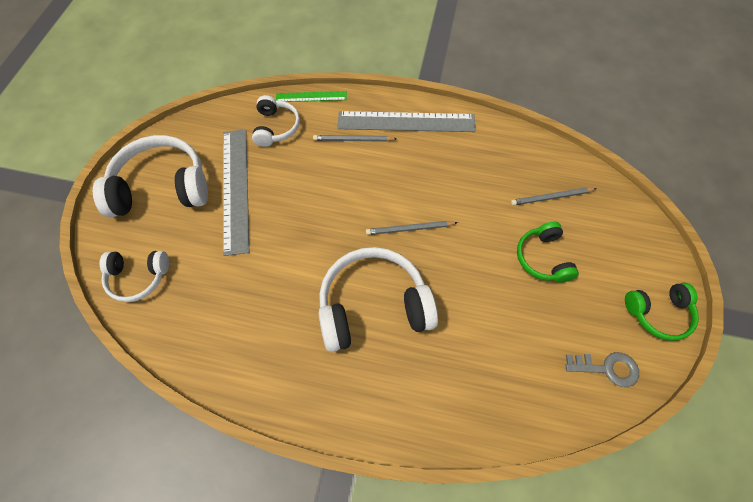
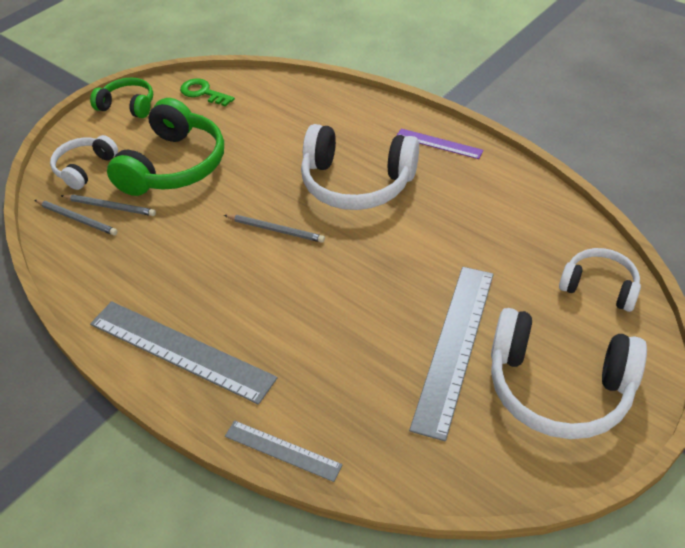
camera: 150 degrees left, 15 degrees down
white headphones [252,95,300,147] -> white headphones moved to [50,135,118,190]
green ruler [276,91,347,102] -> grey ruler [225,420,343,482]
grey pencil [313,135,397,142] -> grey pencil moved to [35,200,118,235]
green headphones [517,222,579,283] -> green headphones [107,98,224,196], size x1.77
grey key [565,352,639,387] -> green key [180,78,235,107]
none -> purple ruler [396,128,484,159]

